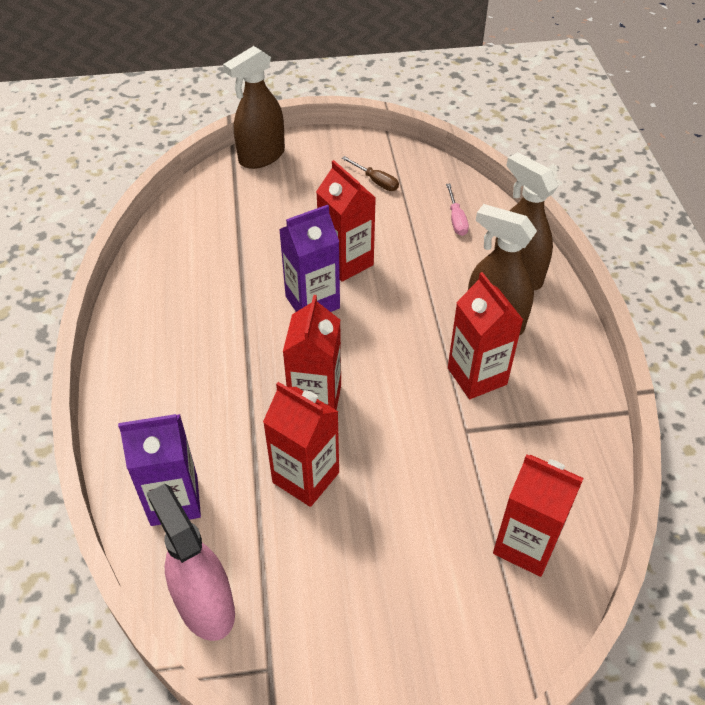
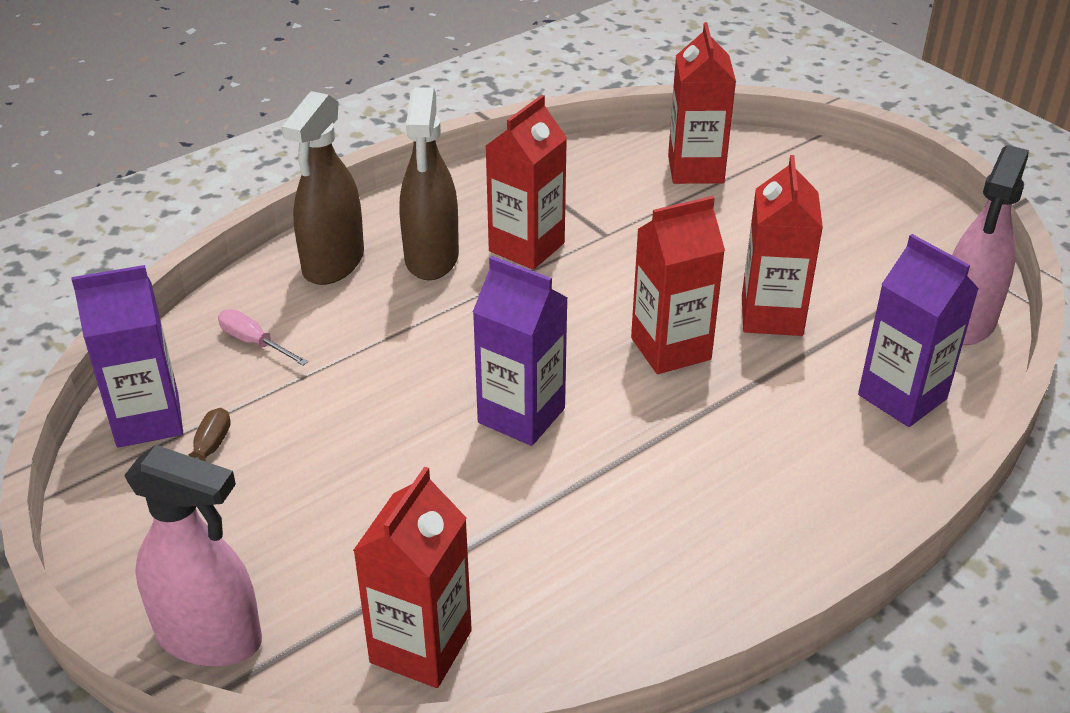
camera: 120 degrees left, 10 degrees down
brown spray bottle [223,46,285,169] -> pink spray bottle [124,445,262,667]
red carton [316,160,376,282] -> red carton moved to [353,467,472,688]
pink screwdriver [446,184,469,236] -> pink screwdriver turned 105 degrees counterclockwise [218,309,308,366]
none -> purple carton [71,265,183,448]

